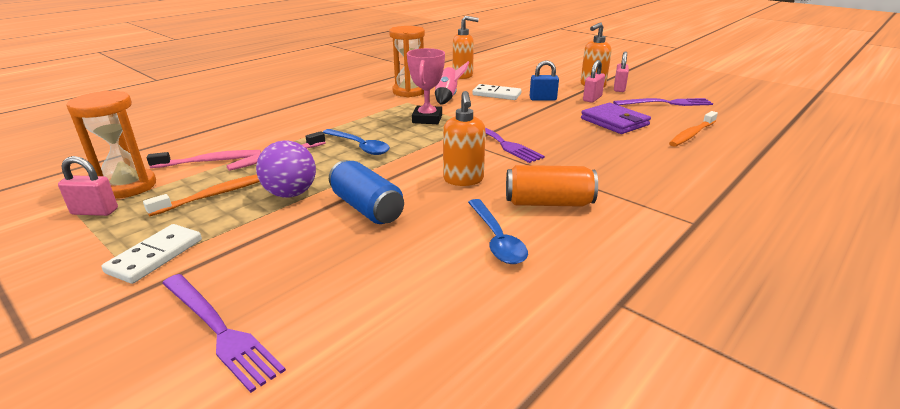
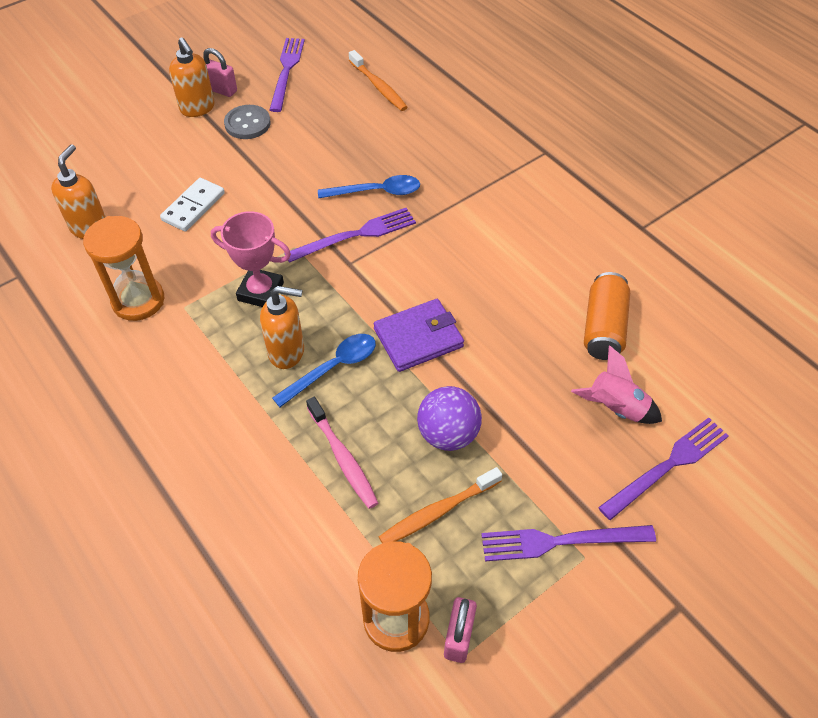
camera: 80 degrees left, 25 degrees up
white domino [102,224,202,284] -> purple fork [481,525,656,561]
orange toothbrush [143,175,260,216] -> orange toothbrush turned 90 degrees counterclockwise [379,467,502,543]
pink toothbrush [147,150,261,168] -> none
blue can [329,160,404,224] -> none
pink rocket [435,61,469,104] -> pink rocket moved to [571,345,662,424]
orange soap dispenser [443,91,486,186] -> orange soap dispenser moved to [260,286,304,369]
blue spoon [468,199,528,264] -> blue spoon moved to [318,175,420,198]
orange can [506,165,598,207] -> orange can moved to [584,272,630,360]
blue padlock [530,60,559,101] -> none
purple wallet [581,103,651,134] -> purple wallet moved to [374,299,464,372]
pink padlock [583,60,605,103] -> grey button [224,105,271,139]

